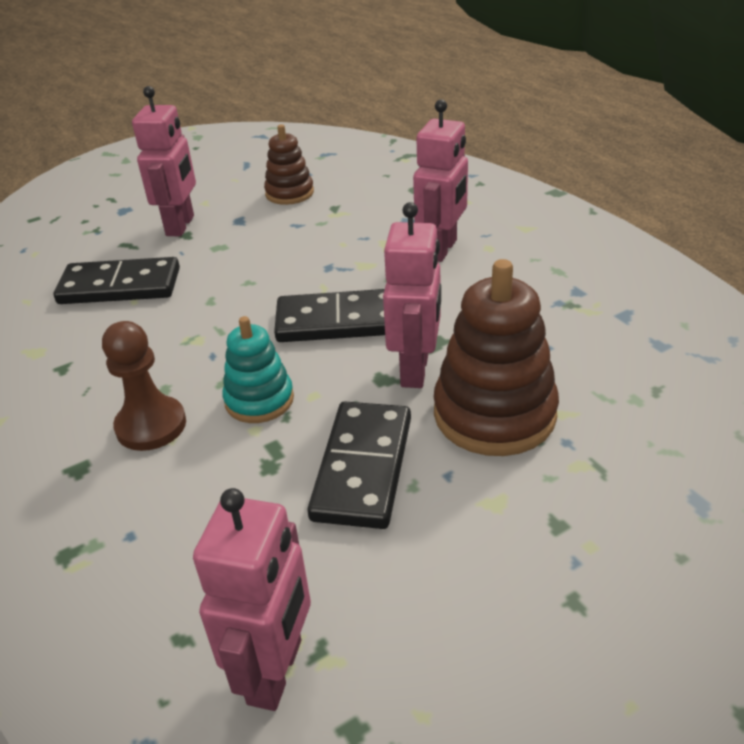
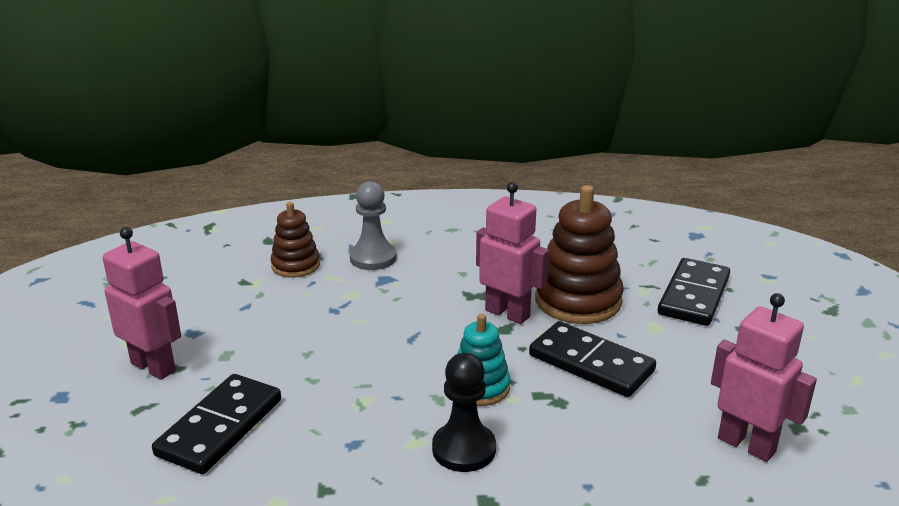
camera: 65 degrees left, 10 degrees down
brown pawn [102,321,186,451] -> black pawn [432,353,496,472]
brown stacking toy [264,124,314,205] -> brown stacking toy moved to [271,202,320,278]
black domino [274,289,385,342] -> black domino moved to [658,258,730,326]
pink robot [413,99,468,262] -> grey pawn [350,181,397,270]

